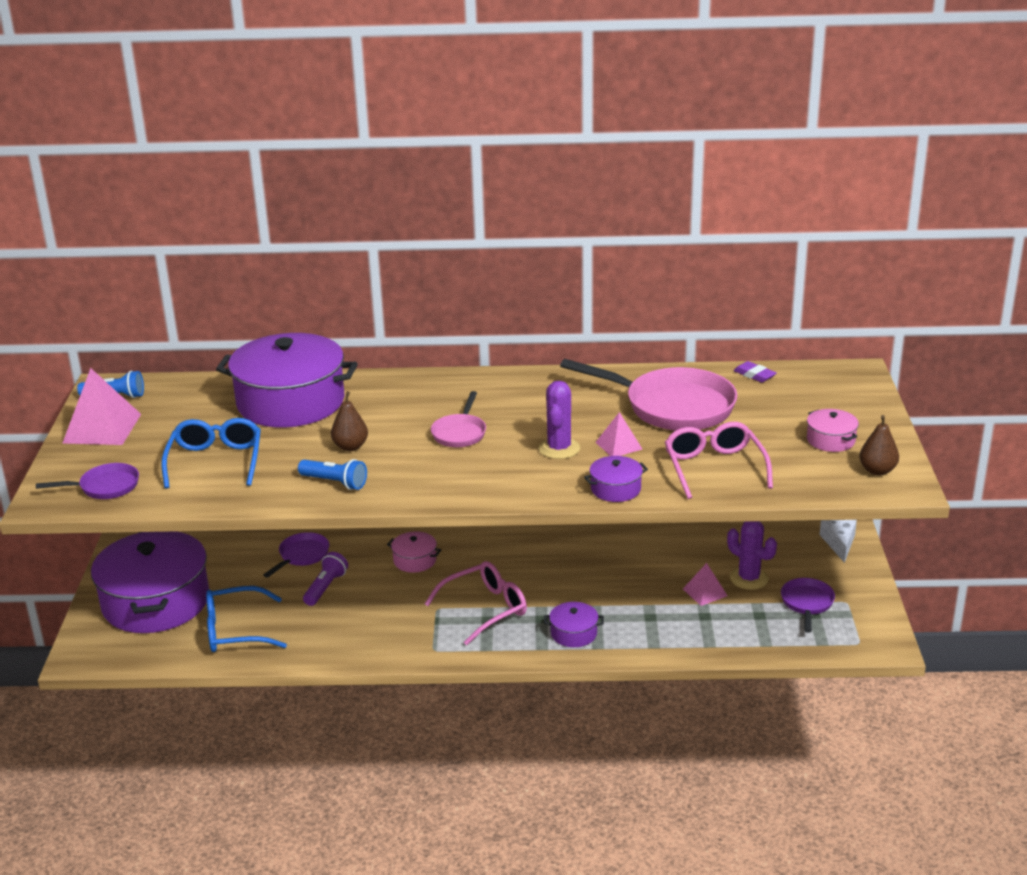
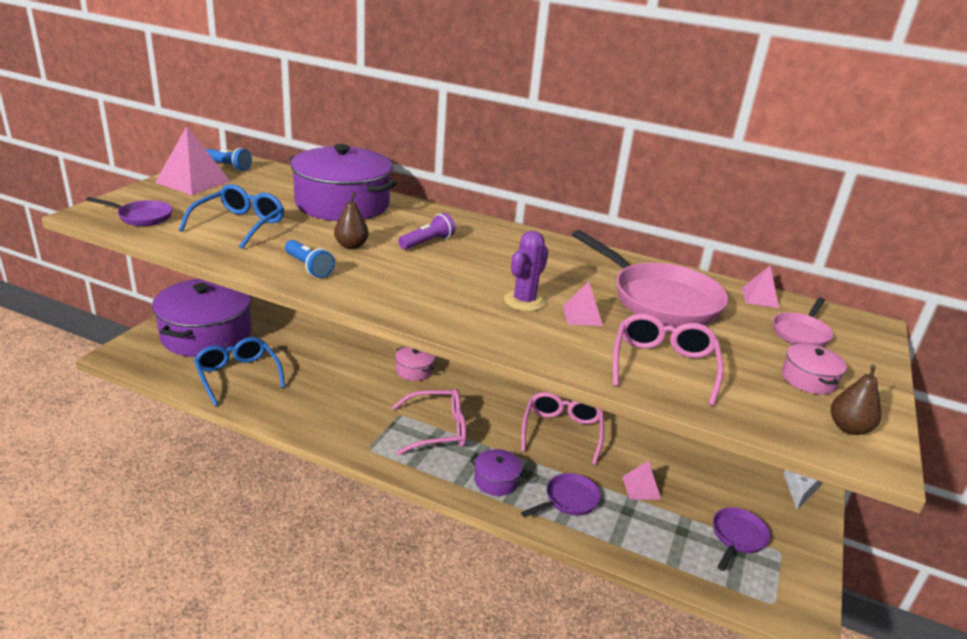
camera: 20 degrees right, 0 degrees up
blue glasses [206,586,287,652] -> blue glasses turned 45 degrees clockwise [194,337,285,406]
purple pan [263,532,329,578] -> purple pan moved to [521,473,600,517]
purple flashlight [303,552,348,606] -> purple flashlight moved to [398,213,455,250]
pink pan [431,391,486,448] -> pink pan moved to [773,298,833,347]
purple pot [584,456,648,502] -> none
purple cactus [727,521,777,590] -> none
purple eraser [733,361,776,383] -> pink pyramid [742,266,779,308]
none -> pink glasses [521,392,604,465]

